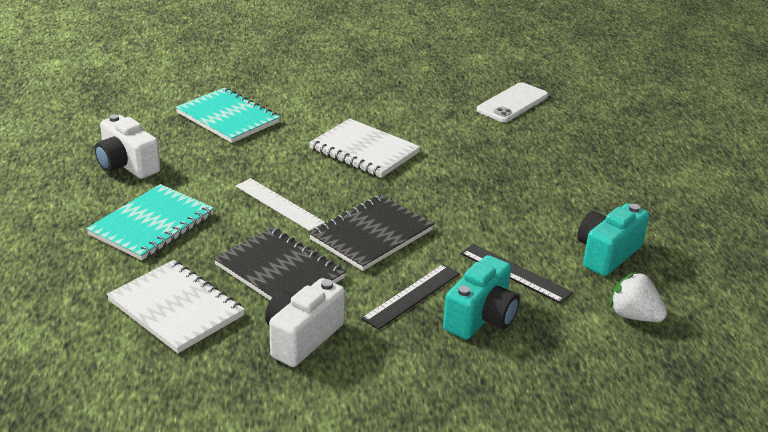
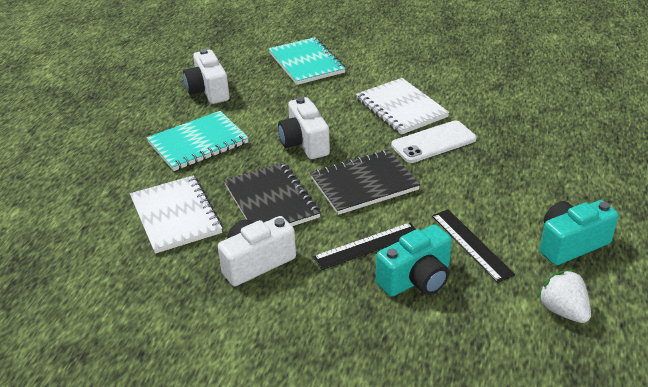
camera: 25 degrees right, 5 degrees up
white ruler [236,178,325,231] -> white camera [278,97,330,159]
white phone [477,82,548,122] -> white phone moved to [391,120,476,163]

